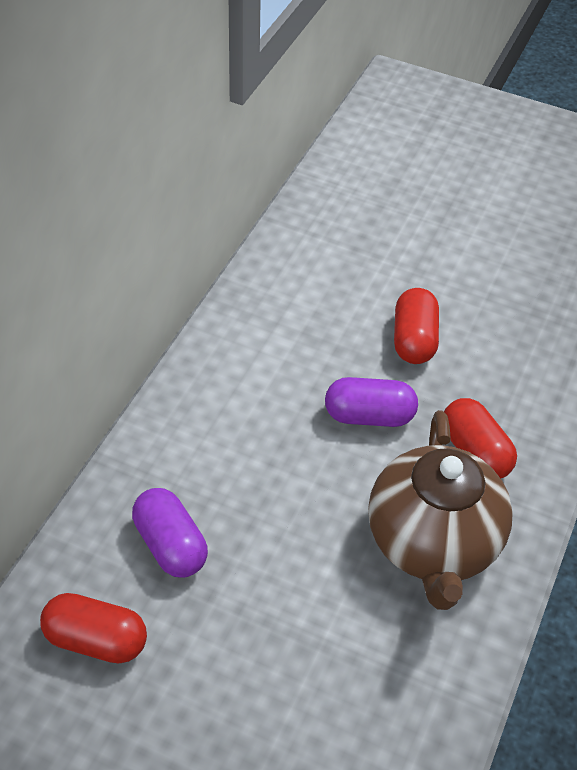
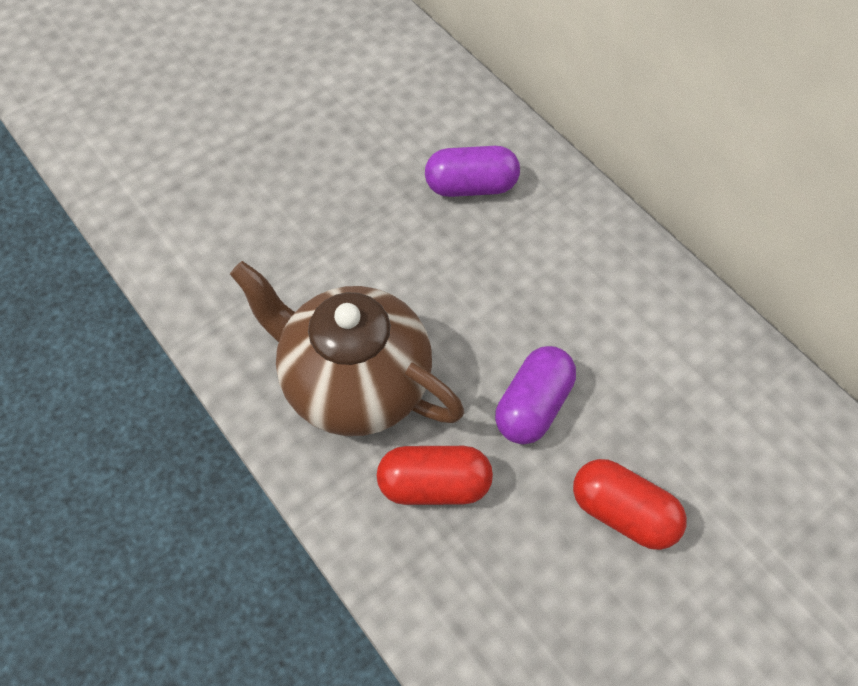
camera: 120 degrees right, 10 degrees up
red capsule [40,593,147,663] -> none

